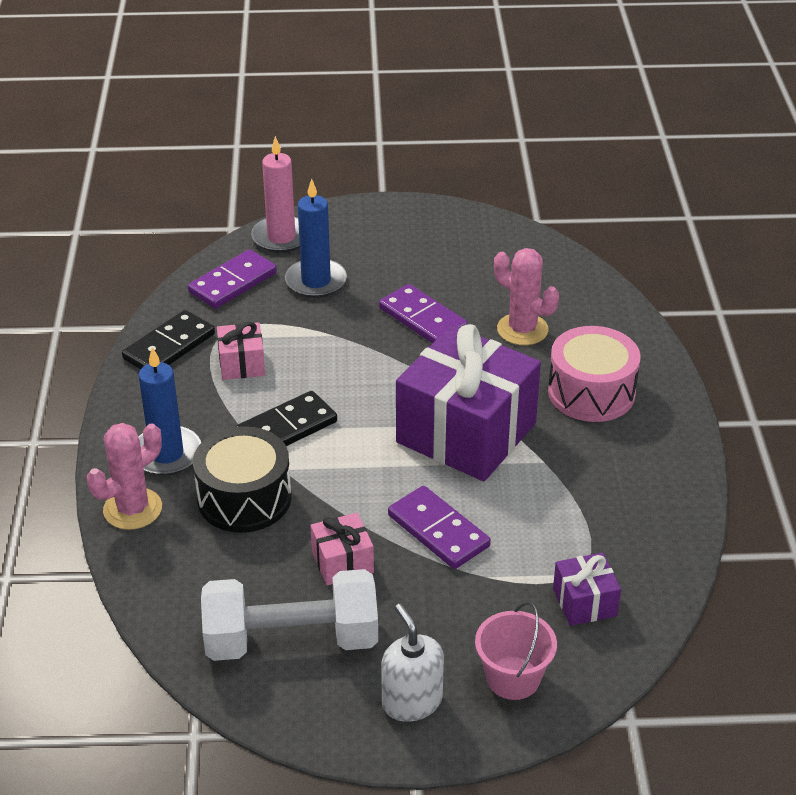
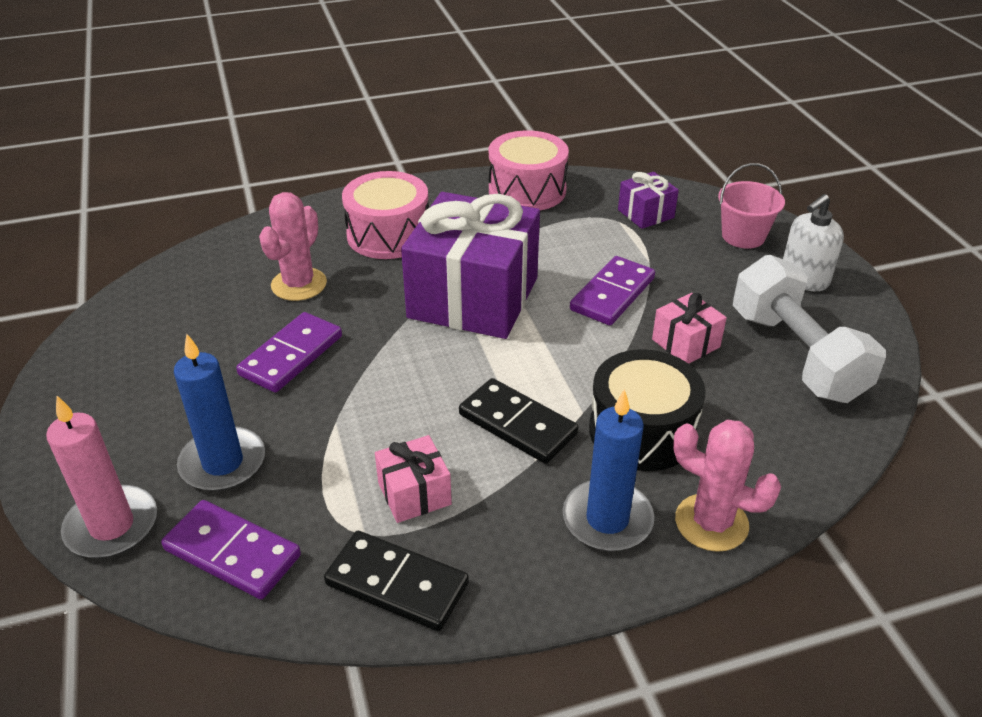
camera: 105 degrees left, 0 degrees up
none -> pink drum [489,130,569,211]

